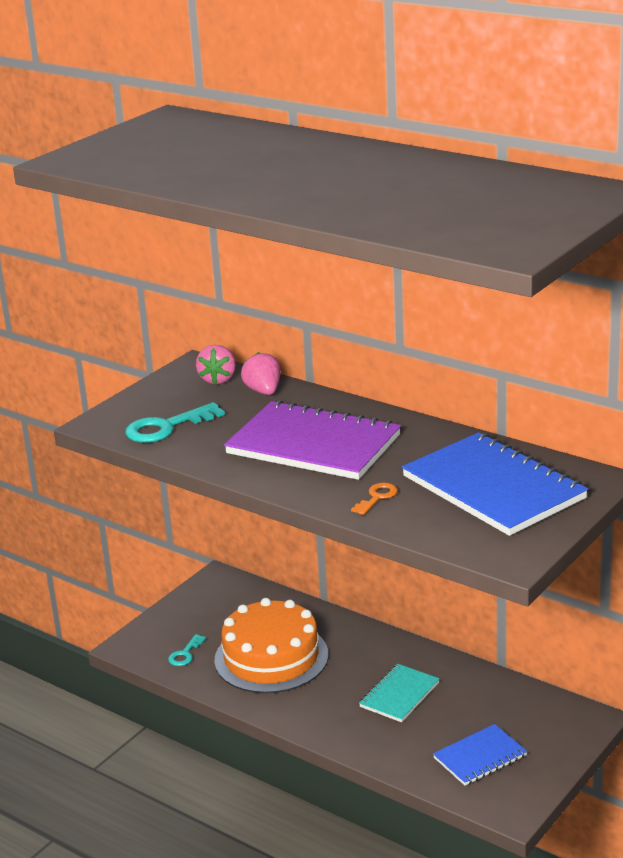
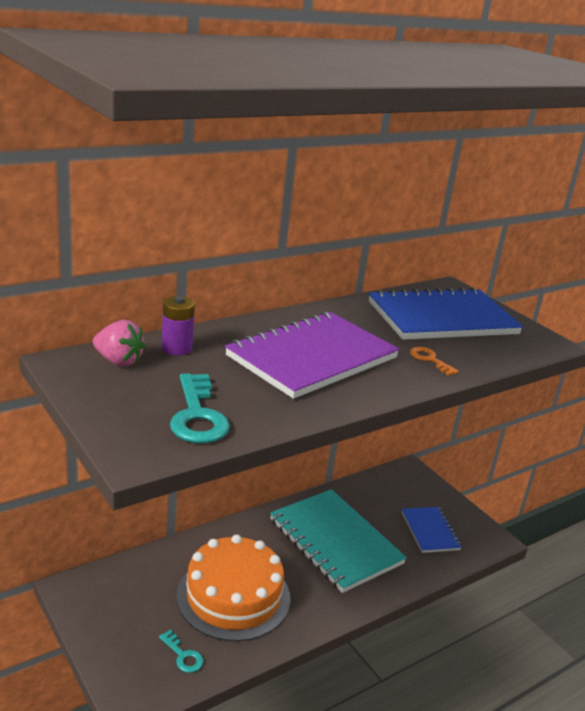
camera: 75 degrees left, 0 degrees up
pink strawberry [241,352,281,395] -> purple battery [162,296,195,355]
turquoise notebook [359,664,440,722] -> turquoise notebook [270,489,407,593], size x1.89

